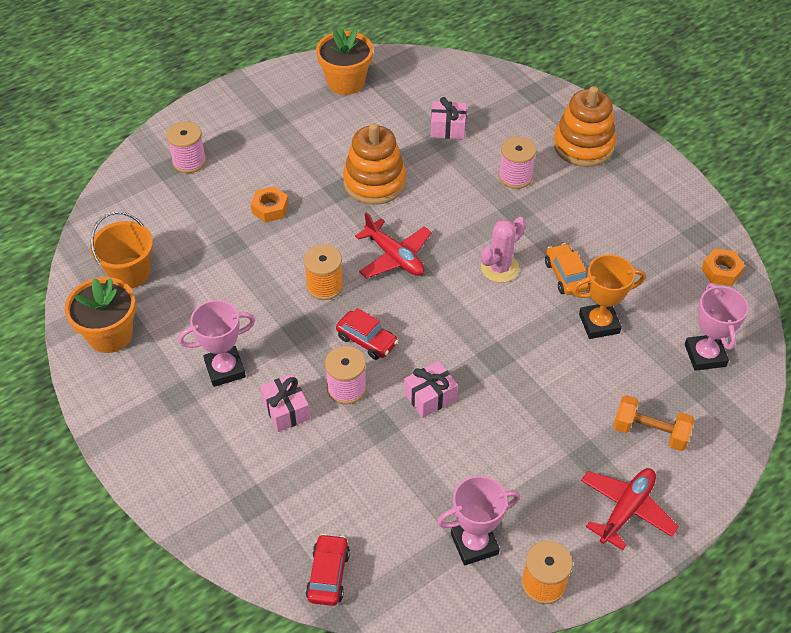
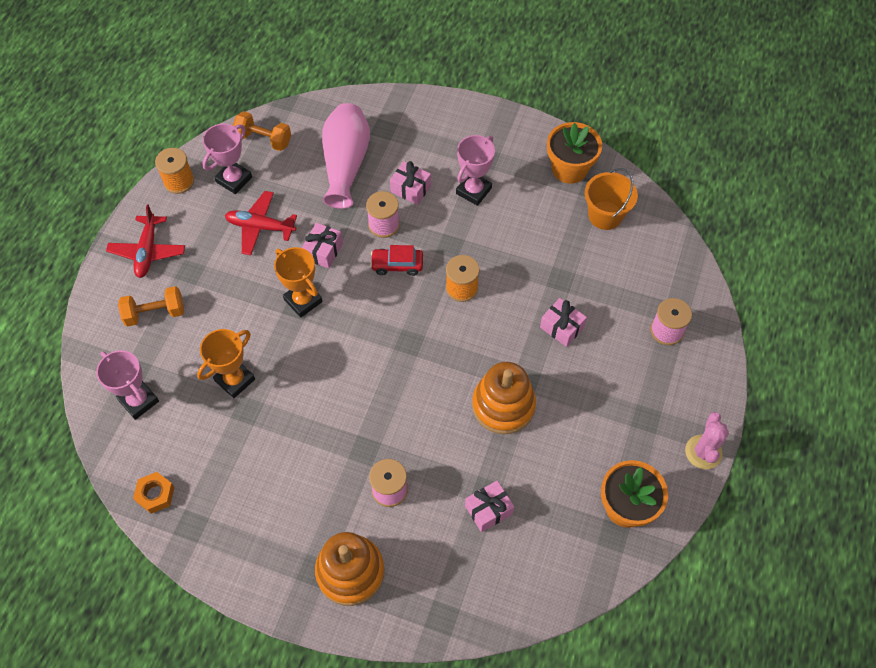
camera: 145 degrees right, 10 degrees up
orange nut [251,186,289,223] -> pink gift [540,298,587,347]
red car [306,534,350,606] -> none
red plane [355,212,432,278] -> red plane moved to [225,191,297,255]
pink cactus [481,217,526,283] -> pink cactus moved to [685,412,729,469]
orange car [545,243,588,295] -> none
none -> orange dumbbell [233,111,291,151]
none -> orange trophy [274,247,323,318]
none -> pink vase [322,103,370,209]

